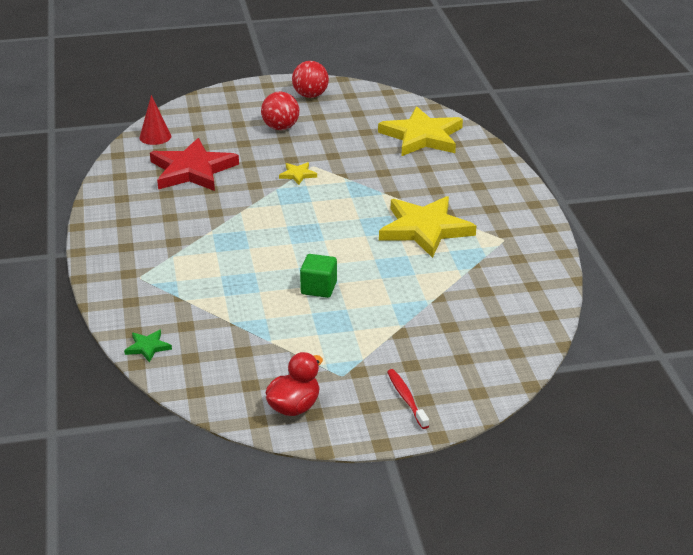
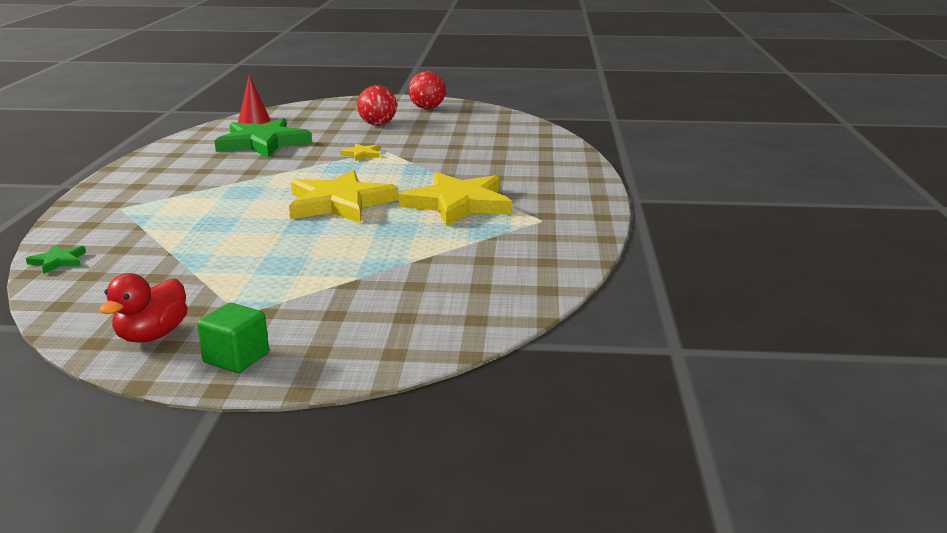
camera: 15 degrees right, 10 degrees down
red star [150,138,239,191] -> green star [215,118,312,158]
red duck [266,352,323,416] -> red duck turned 150 degrees clockwise [99,273,188,342]
green cube [300,254,337,298] -> green cube moved to [197,303,269,373]
yellow star [378,106,463,156] -> yellow star moved to [289,170,399,223]
red toothbrush [387,369,429,429] -> none

